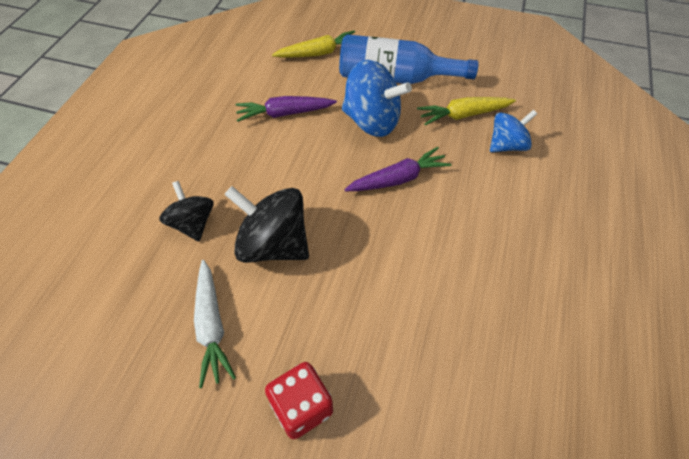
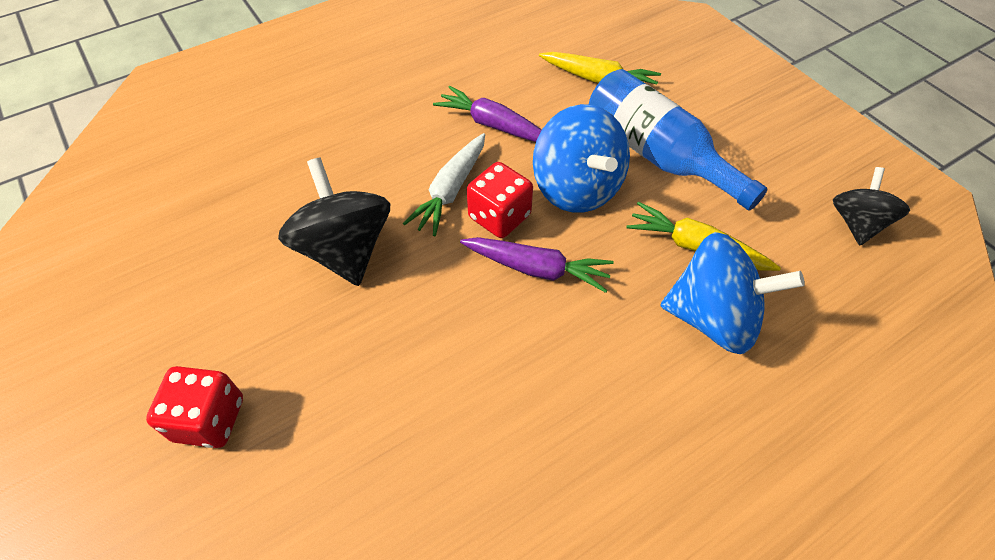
camera: 40 degrees right, 0 degrees up
black spinning top [159,181,214,241] -> black spinning top moved to [833,167,910,245]
white carrot [194,260,236,388] -> white carrot moved to [403,133,485,236]
blue spinning top [490,110,537,152] -> blue spinning top [660,232,805,354], size x1.59
none -> red dice [467,162,533,238]

